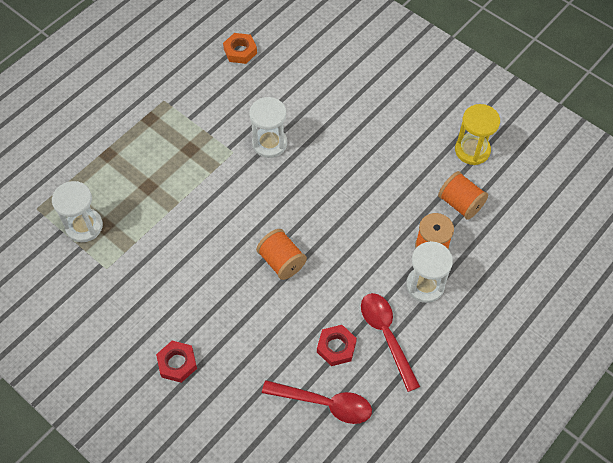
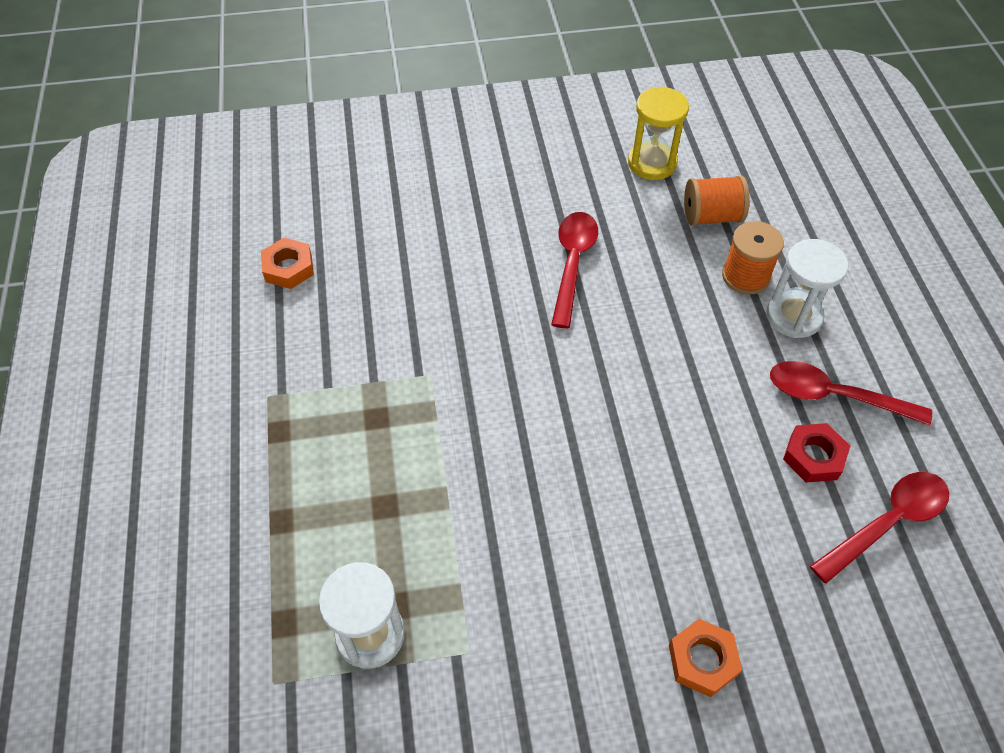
camera: 50 degrees left, 5 degrees down
red nut [156,341,197,383] -> orange nut [669,619,742,697]
white hourglass [249,97,287,158] -> none
orange spool [256,229,307,280] -> none
none -> red spoon [551,212,598,328]

